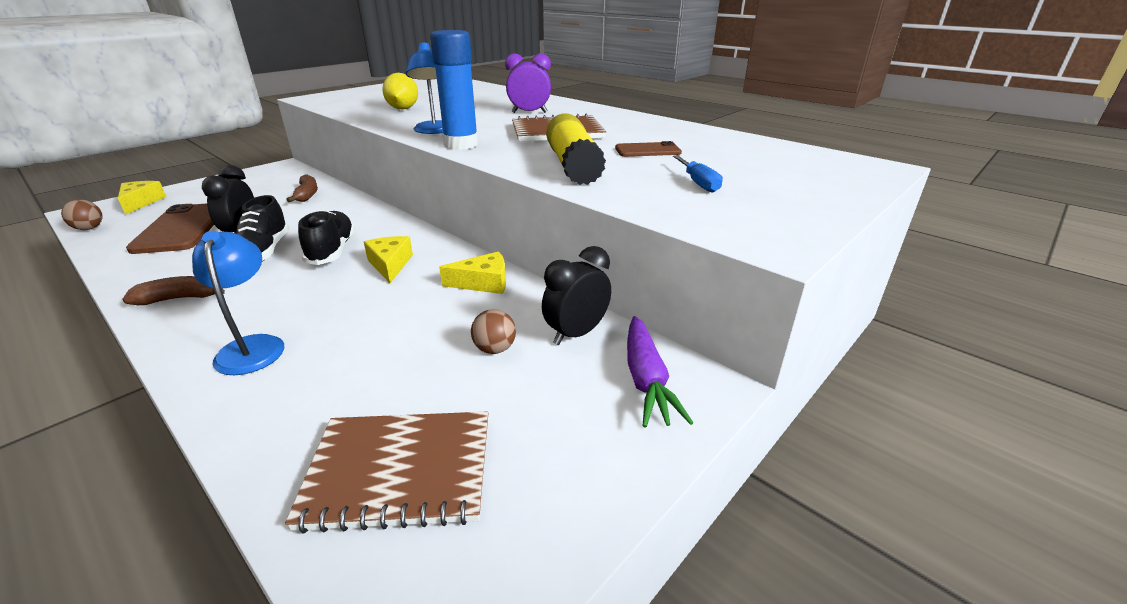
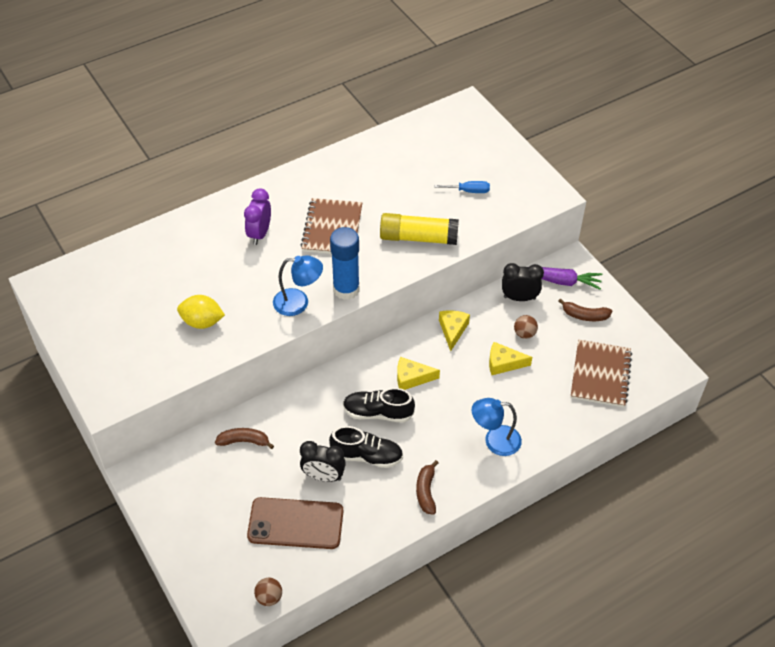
camera: 75 degrees left, 20 degrees up
yellow cheese [118,181,166,215] -> yellow cheese moved to [489,342,532,375]
black clock [542,246,611,345] -> black clock turned 120 degrees clockwise [502,263,544,301]
brown phone [615,141,682,157] -> none
none -> brown banana [559,299,612,321]

